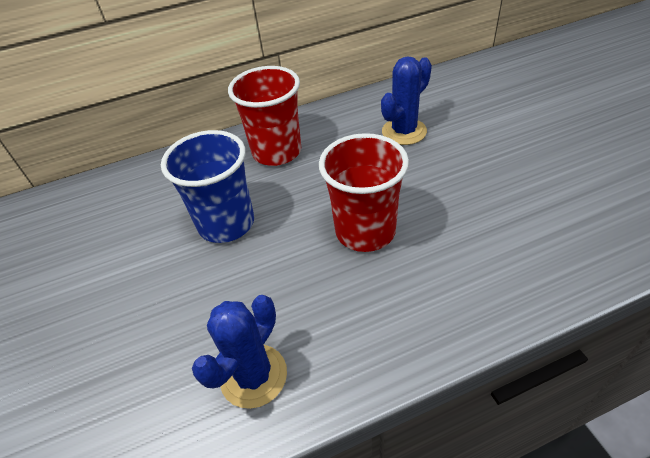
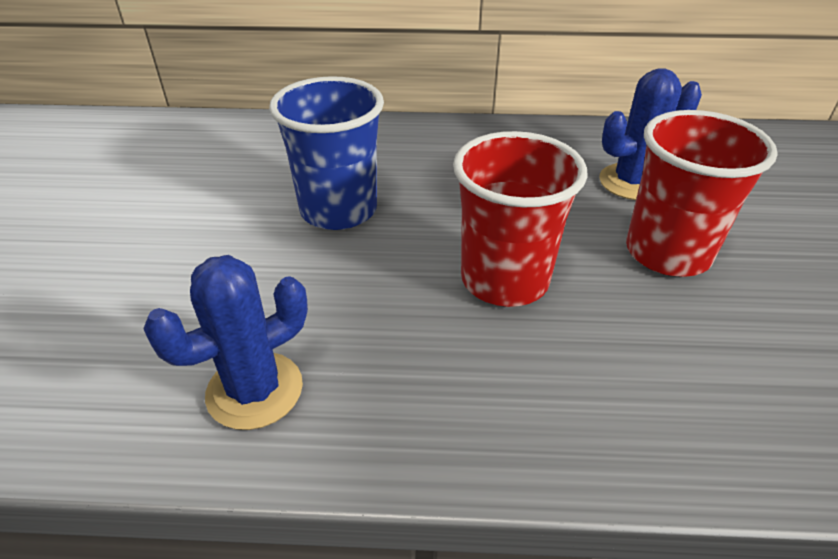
camera: 20 degrees right, 5 degrees down
red cup [228,66,301,166] -> red cup moved to [626,110,778,277]

